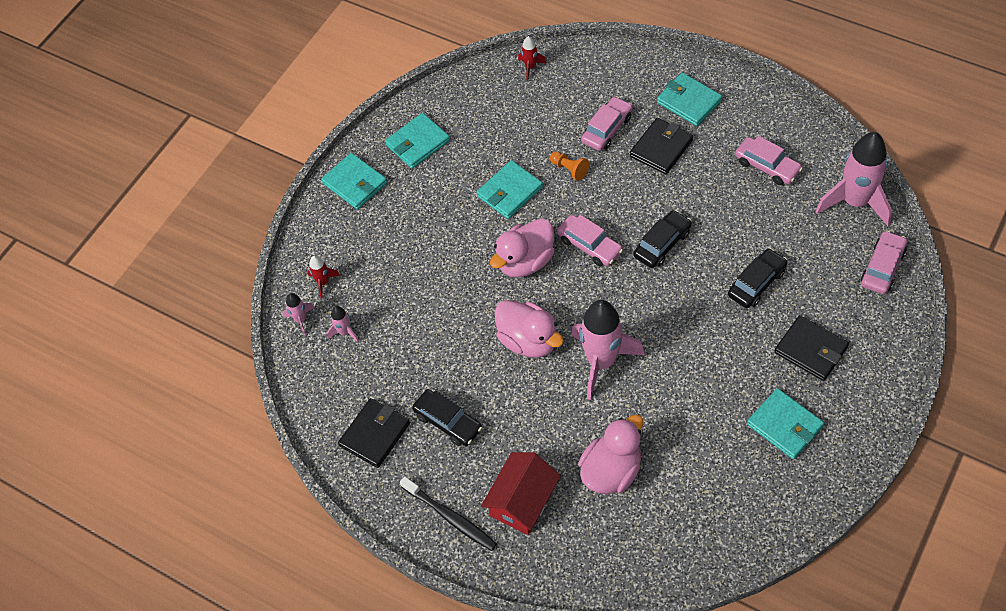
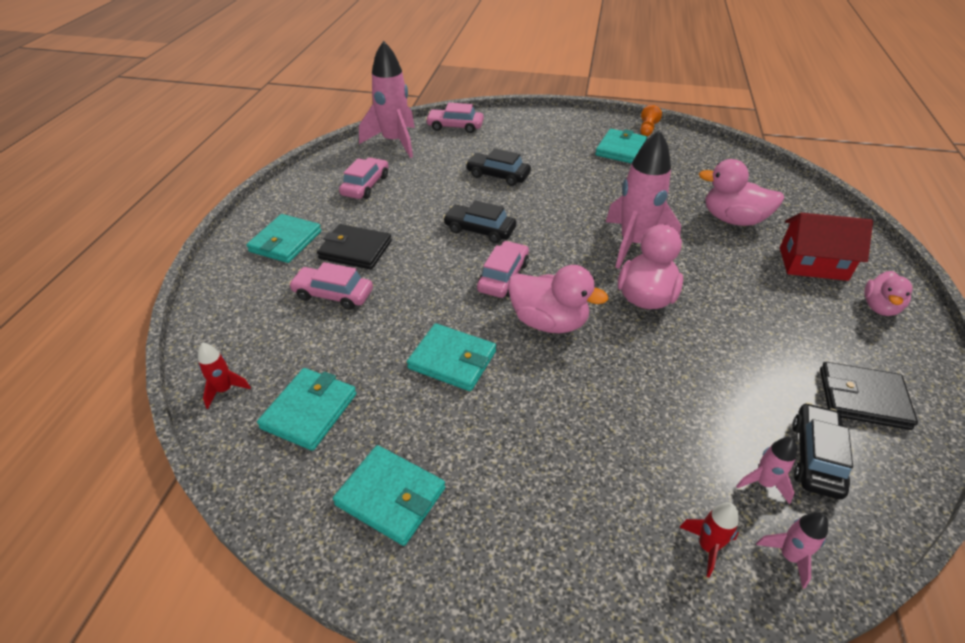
camera: 115 degrees left, 15 degrees down
turquoise wallet [321,153,387,209] -> turquoise wallet moved to [257,368,356,451]
black toothbrush [400,477,497,551] -> pink duck [864,271,913,316]
black car [412,389,482,446] -> black car moved to [792,403,853,500]
orange pawn [550,151,589,181] -> orange pawn moved to [640,105,662,136]
black wallet [774,315,849,381] -> none

